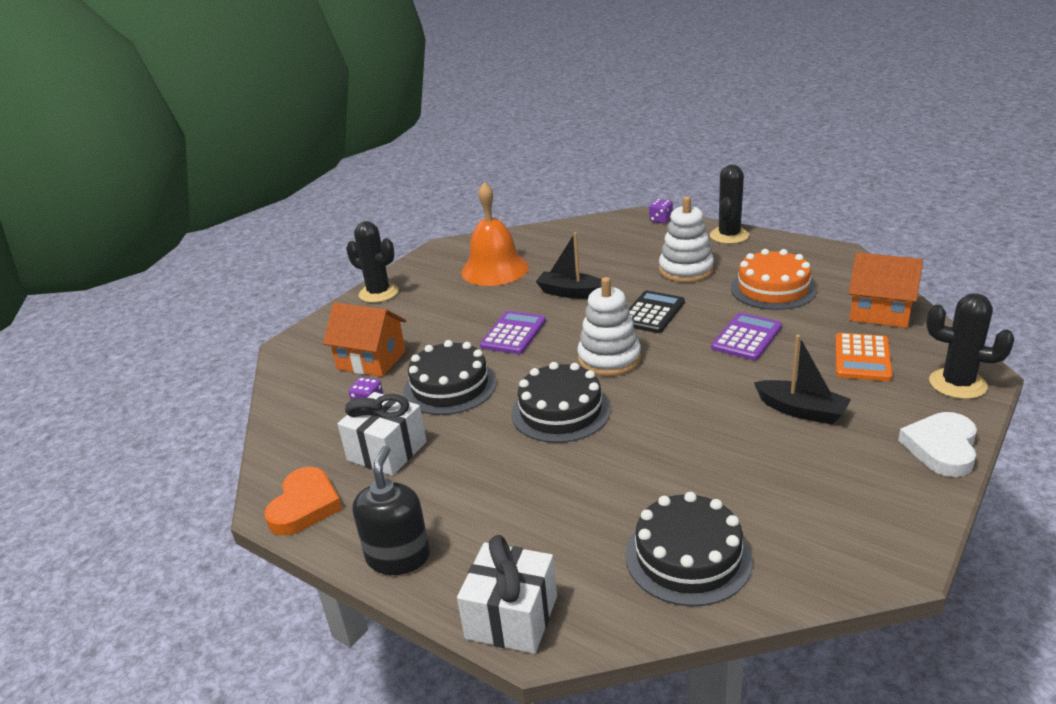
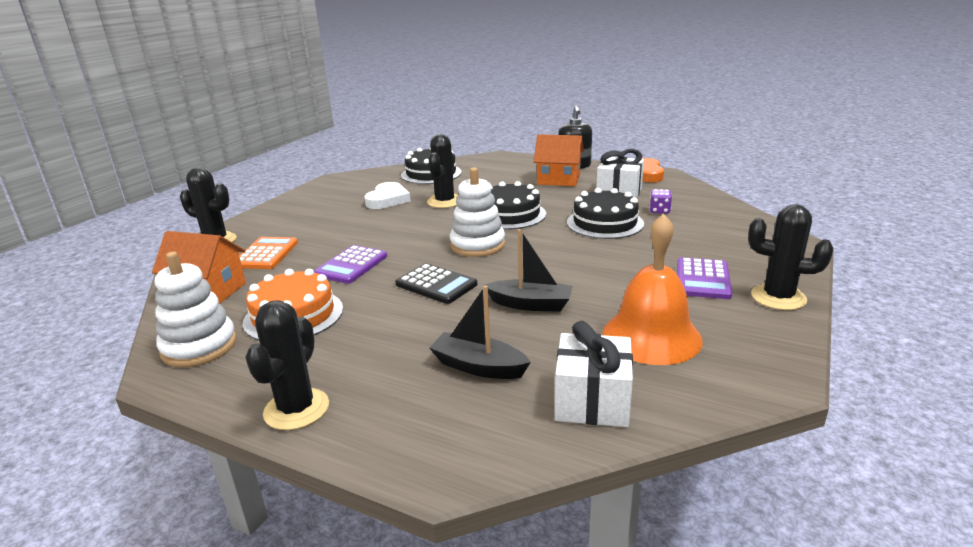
camera: 170 degrees right, 5 degrees down
orange house [323,303,406,377] -> orange house moved to [534,134,584,186]
white gift [457,535,557,654] -> white gift moved to [555,321,633,427]
purple calculator [480,311,546,354] -> purple calculator moved to [677,257,732,299]
black calculator [629,291,685,333] -> black calculator turned 75 degrees counterclockwise [395,263,477,304]
purple dice [649,199,673,224] -> none
white stacking toy [659,196,714,283] -> white stacking toy moved to [155,252,237,367]
black boat [754,335,851,425] -> black boat moved to [429,285,531,379]
white heart [898,412,977,477] -> white heart moved to [364,182,411,209]
none -> black cactus [427,134,458,208]

